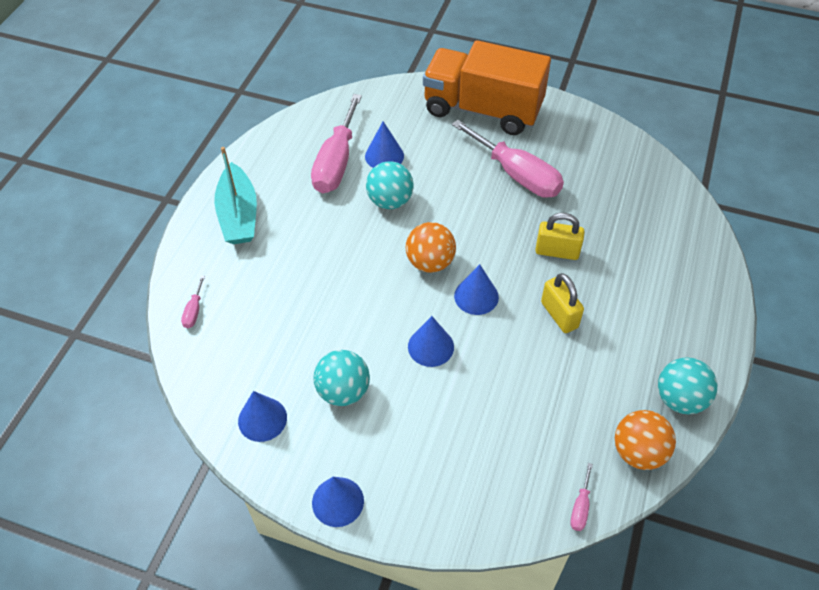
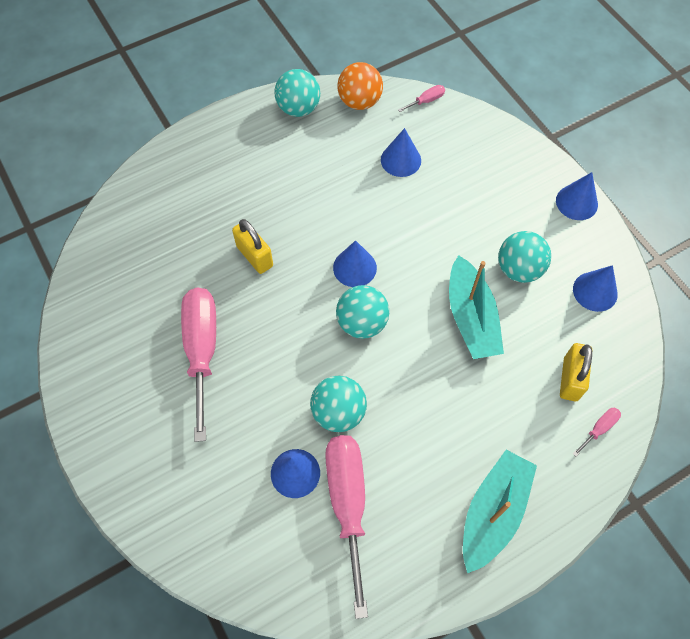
camera: 140 degrees left, 10 degrees up
pink screwdriver [311,94,362,193] -> pink screwdriver turned 60 degrees counterclockwise [325,435,368,619]
orange ball [406,222,456,273] -> turquoise ball [336,285,389,339]
blue cone [408,316,454,367] -> blue cone moved to [381,128,421,177]
orange truck [423,40,551,135] -> none
yellow padlock [541,273,584,333] -> yellow padlock moved to [560,343,592,401]
none -> turquoise boat [449,255,504,359]

